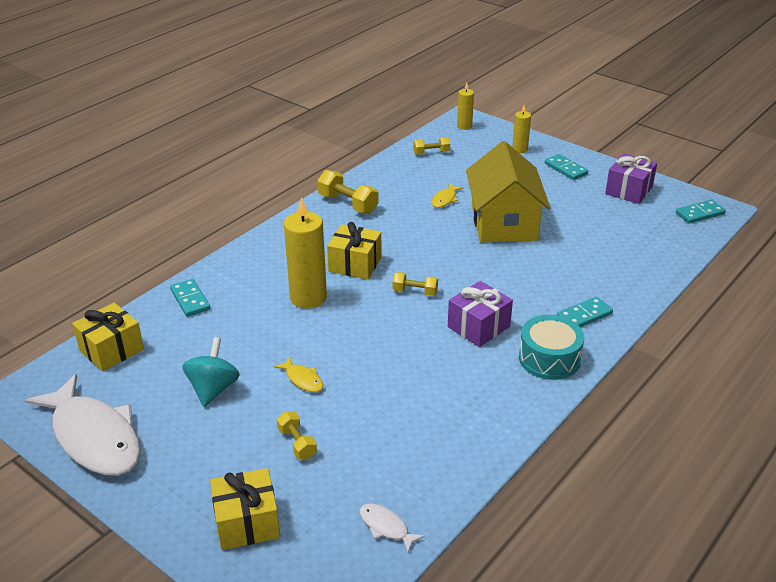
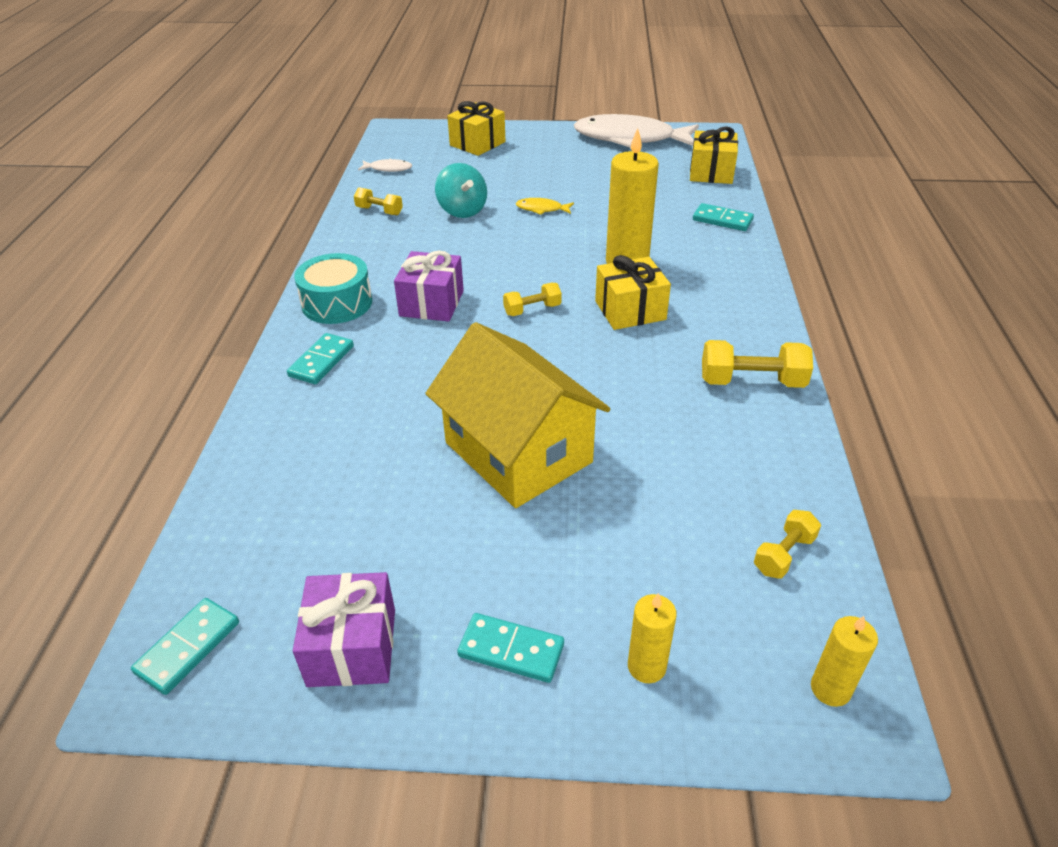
camera: 145 degrees right, 5 degrees up
turquoise spinning top [182,337,240,407] -> turquoise spinning top moved to [435,163,487,218]
yellow dumbbell [277,411,317,459] -> yellow dumbbell moved to [354,187,403,215]
yellow fish [432,183,464,208] -> none

